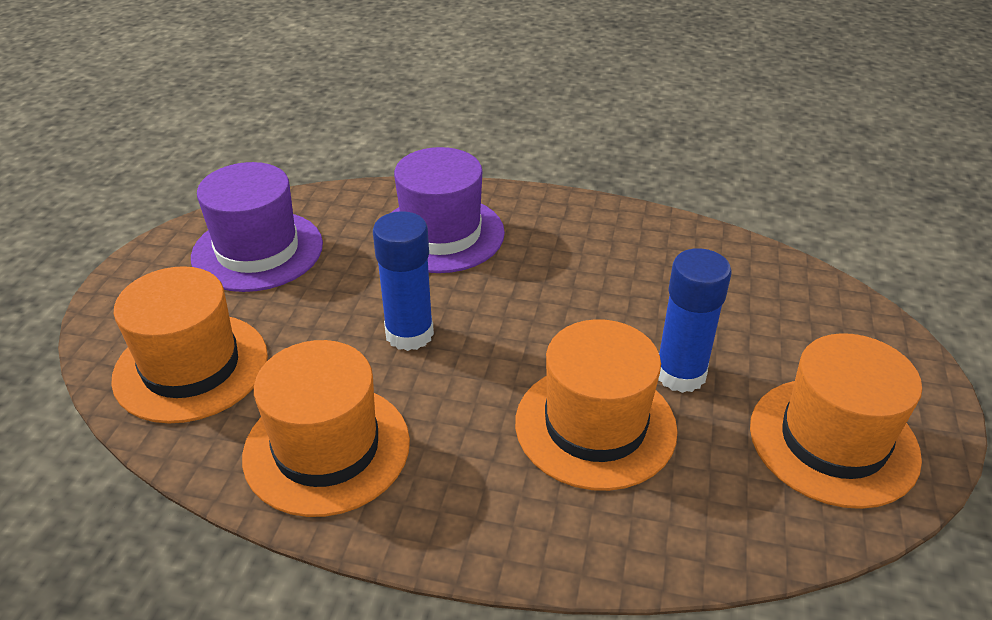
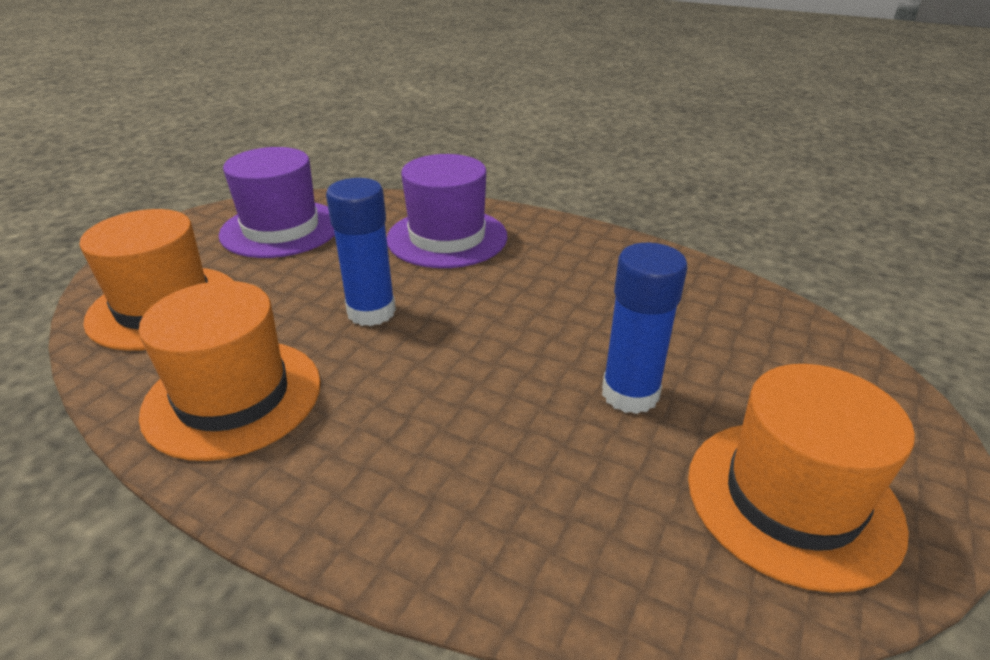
camera: 15 degrees right, 5 degrees down
orange hat [515,319,678,491] -> none

